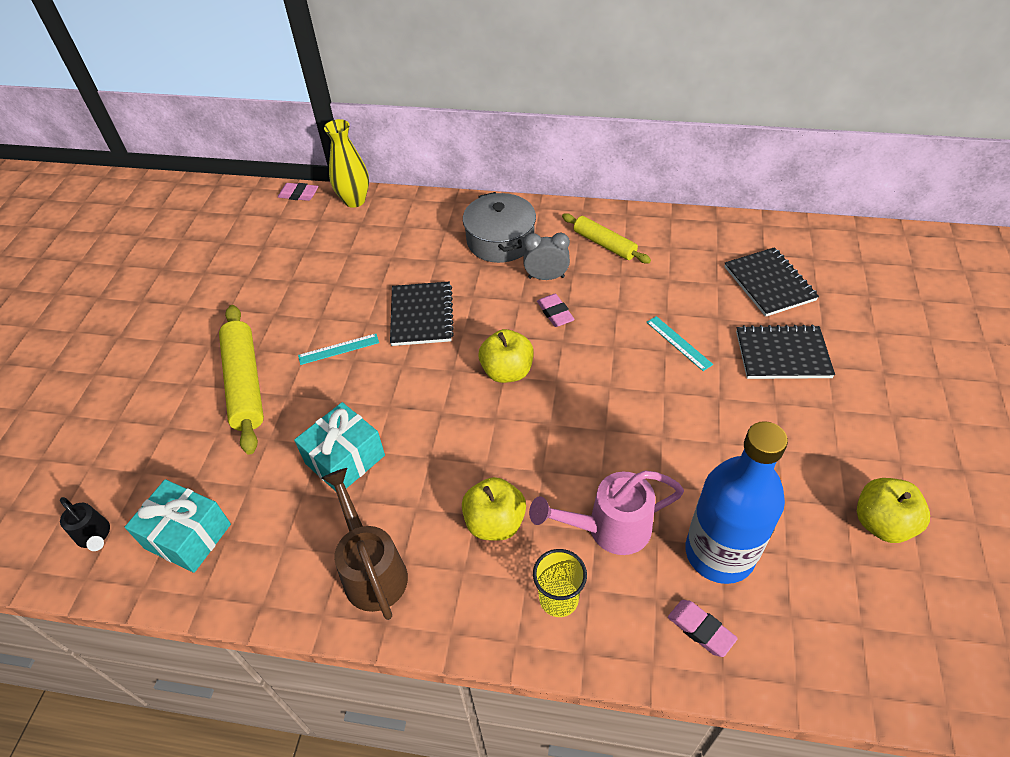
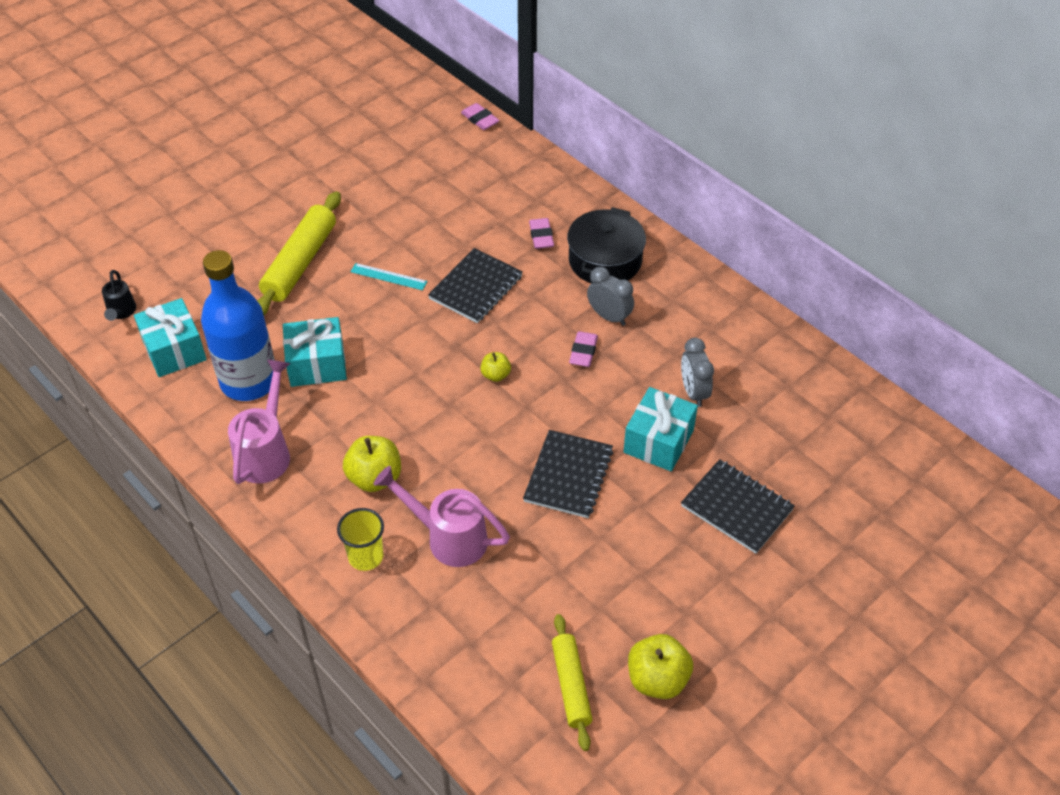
camera: 35 degrees right, 0 degrees up
brown watering can [322,468,408,620] -> pink watering can [228,359,290,484]
yellow vase [324,119,369,208] -> none
grey pot [463,192,536,263] -> black pot [567,207,646,283]
yellow apple [479,329,534,383] -> yellow apple [480,352,511,382], size x0.56
yellow rolling pin [562,213,651,263] -> yellow rolling pin moved to [552,614,593,751]
turquoise ruler [646,316,713,371] -> turquoise gift [624,387,698,472]
pink eraser [668,600,738,657] -> pink eraser moved to [529,218,554,249]
blue bottle [686,421,788,584] -> blue bottle moved to [201,250,275,401]
black notebook [724,247,819,317] -> black notebook moved to [523,430,613,518]
none -> grey clock [681,338,714,407]

